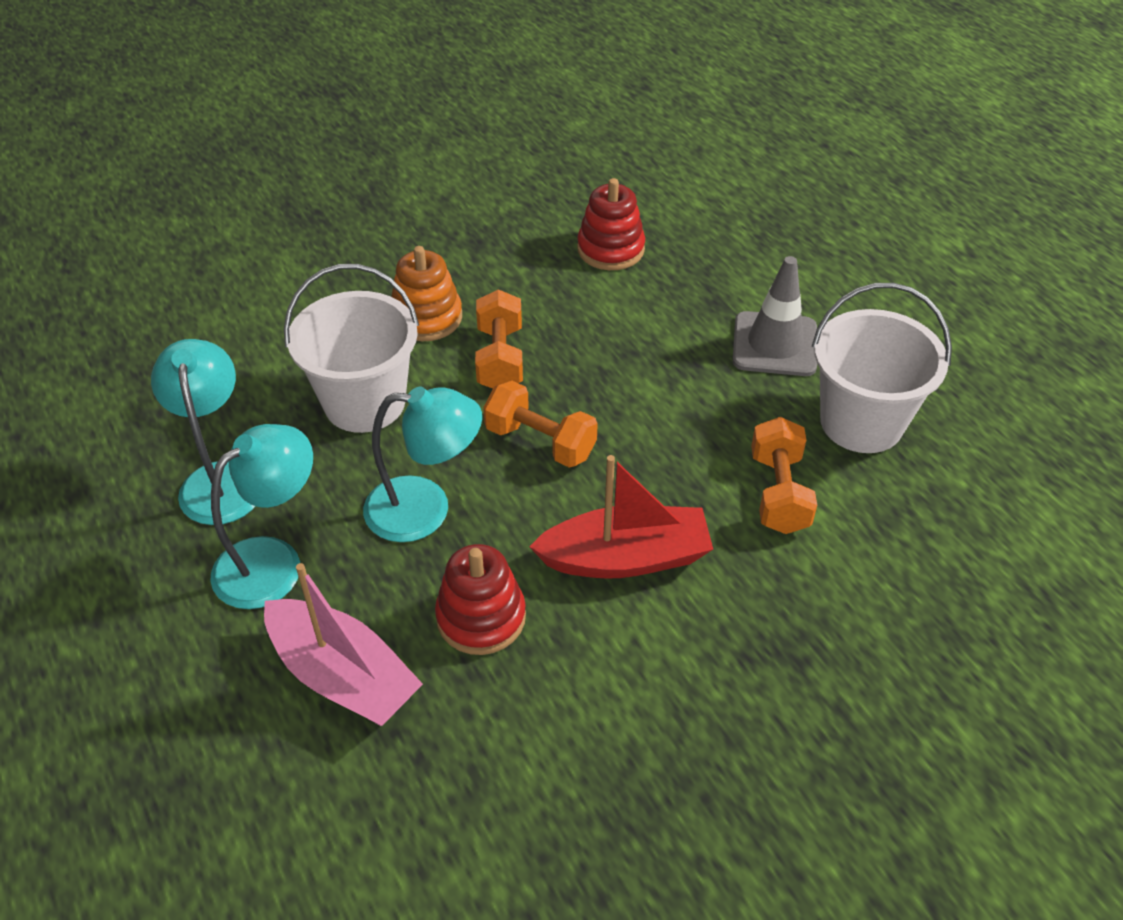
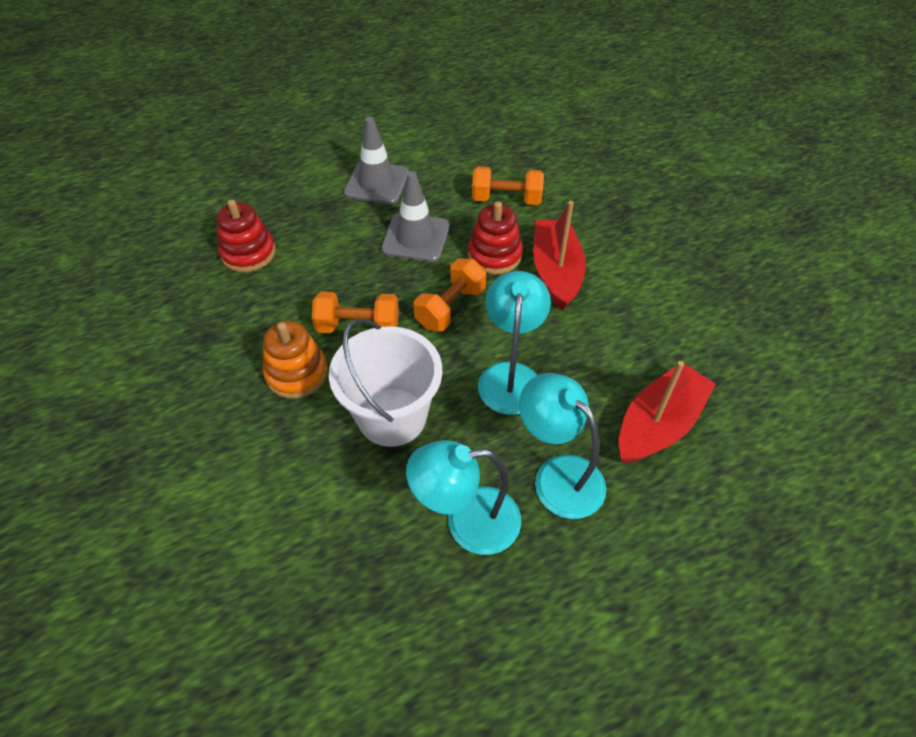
camera: 85 degrees left, 5 degrees up
pink boat [264,563,423,726] -> red boat [618,361,716,463]
red stacking toy [435,544,526,655] -> red stacking toy moved to [468,201,523,274]
white bucket [812,283,952,453] -> none
none -> grey traffic cone [381,171,449,262]

